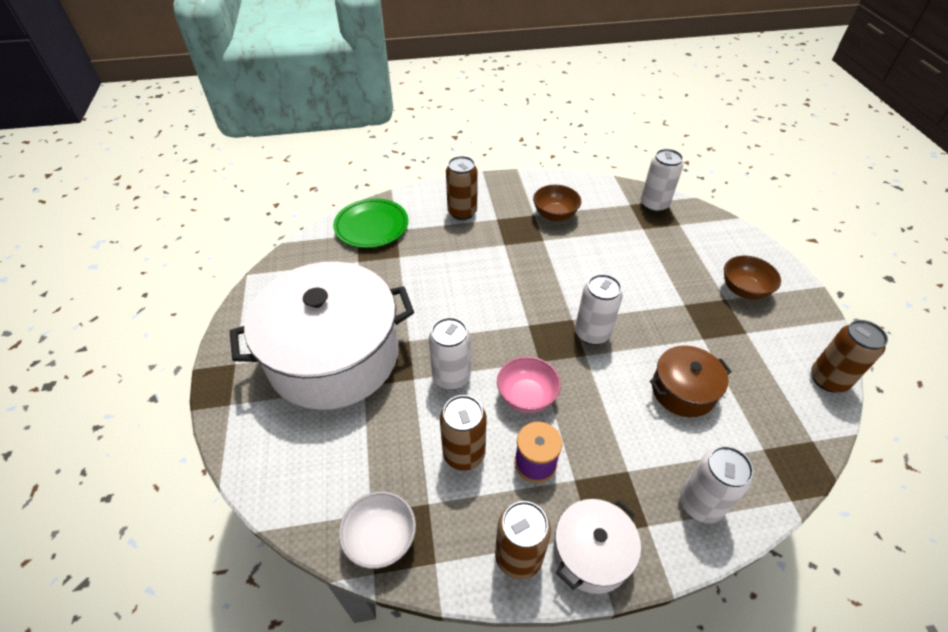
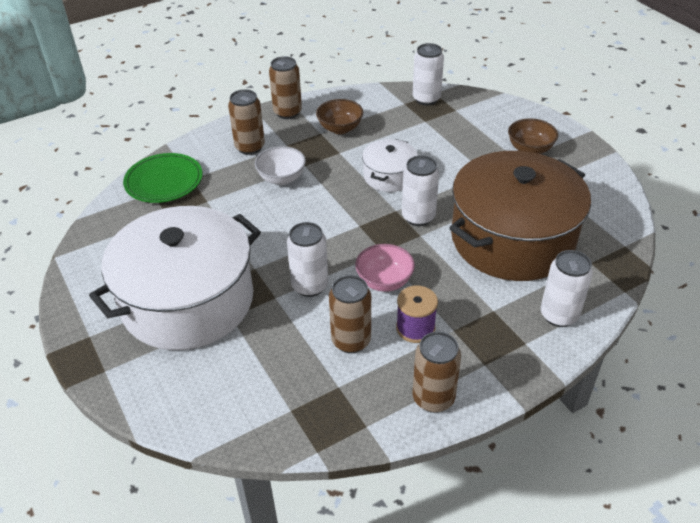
camera: 20 degrees left, 5 degrees down
white bowl [339,491,416,569] -> white bowl moved to [255,146,306,185]
white pot [553,499,641,594] -> white pot moved to [362,139,418,192]
brown pot [650,346,732,417] -> brown pot [449,151,591,281], size x2.16
brown can [811,320,888,393] -> brown can moved to [269,56,302,119]

